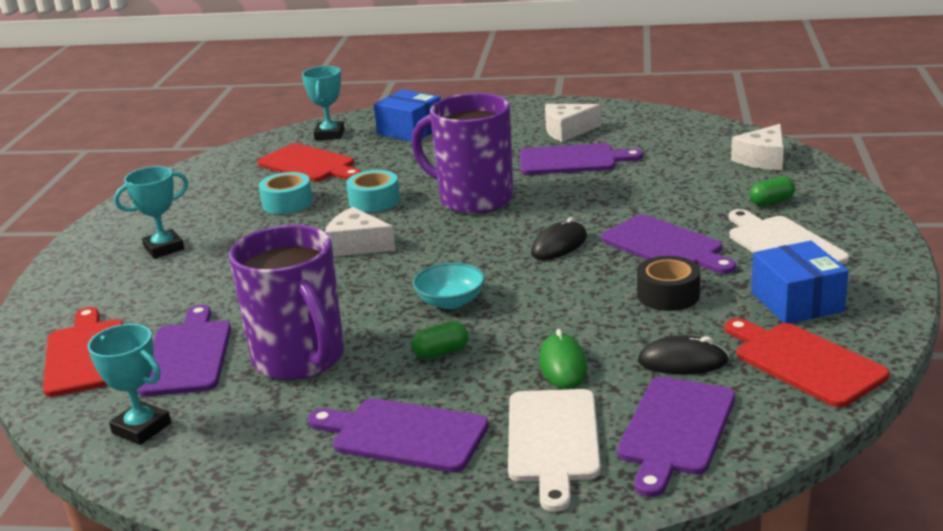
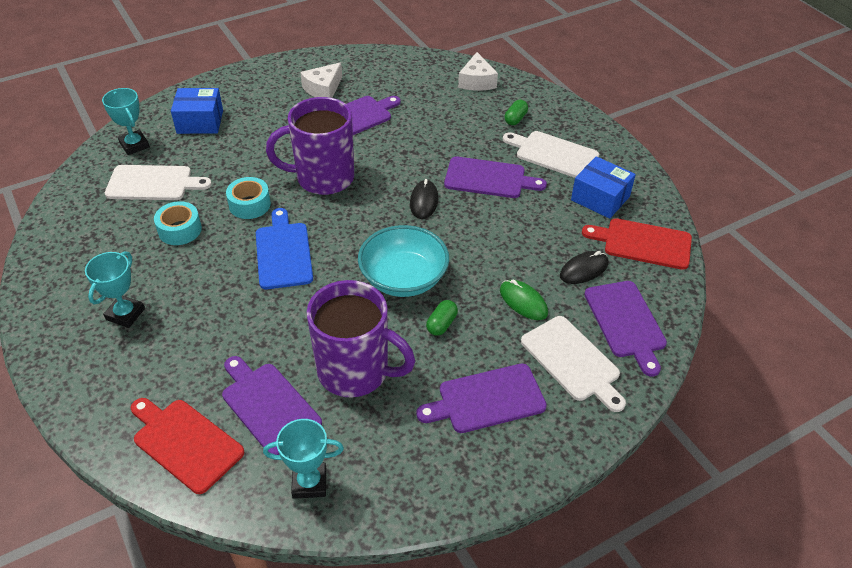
camera: 40 degrees left, 20 degrees up
red cutting board [257,143,361,182] -> white cutting board [105,165,212,200]
white cheese [325,207,396,257] -> blue cutting board [256,208,313,289]
turquoise bowl [413,262,485,309] -> turquoise bowl [358,225,449,297], size x1.69
black tape [637,256,700,311] -> none

